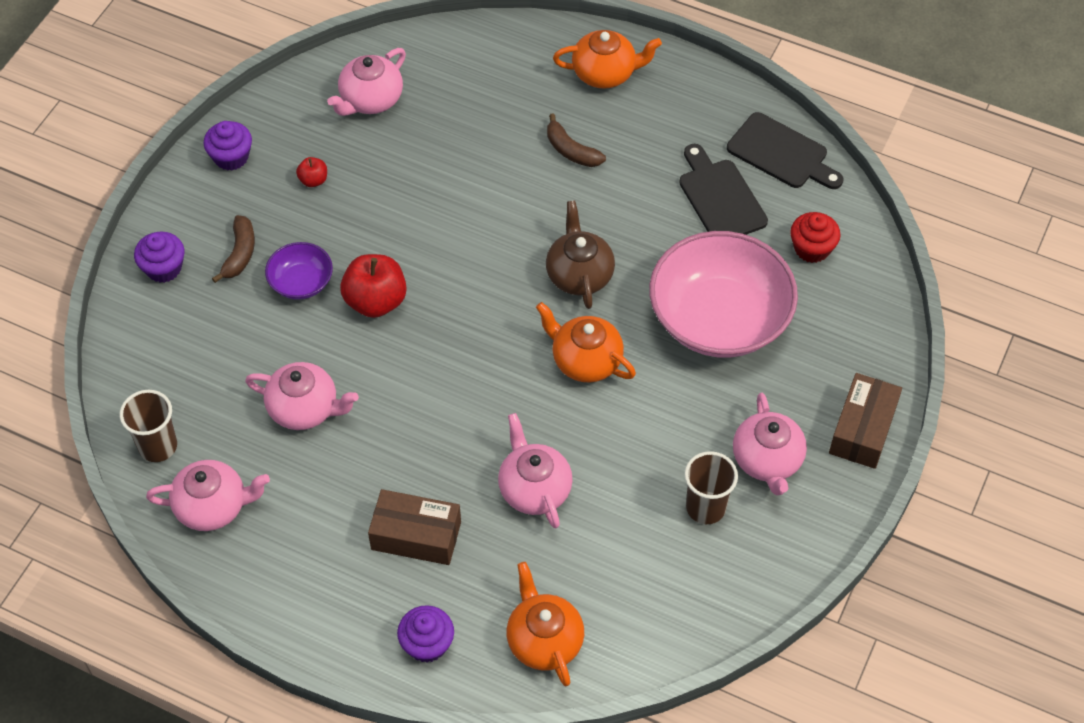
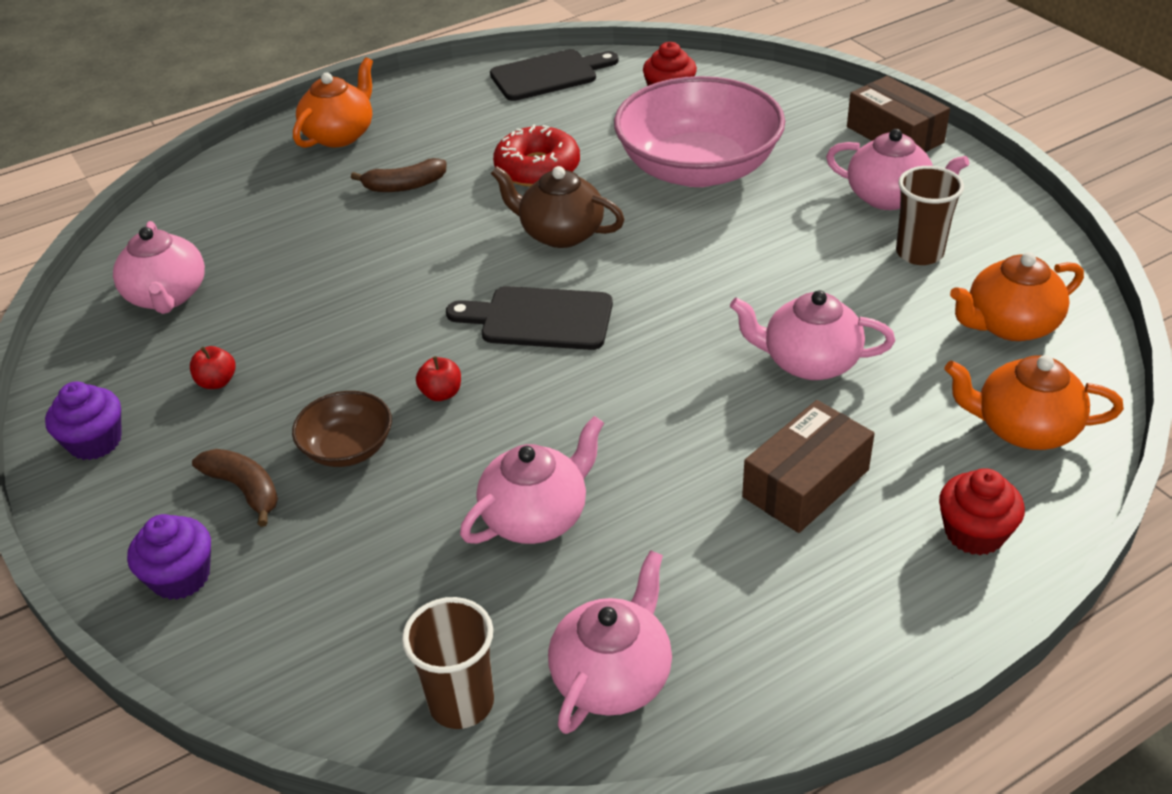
camera: 55 degrees left, 15 degrees down
purple bowl [265,242,333,300] -> brown bowl [292,391,392,467]
red apple [340,254,407,318] -> red apple [416,356,461,401], size x0.50
purple cupcake [397,605,454,663] -> red cupcake [939,468,1025,555]
orange teapot [536,302,636,383] -> orange teapot moved to [950,252,1084,341]
black cutting board [679,144,768,235] -> black cutting board moved to [446,286,613,350]
none -> red donut [493,125,580,187]

